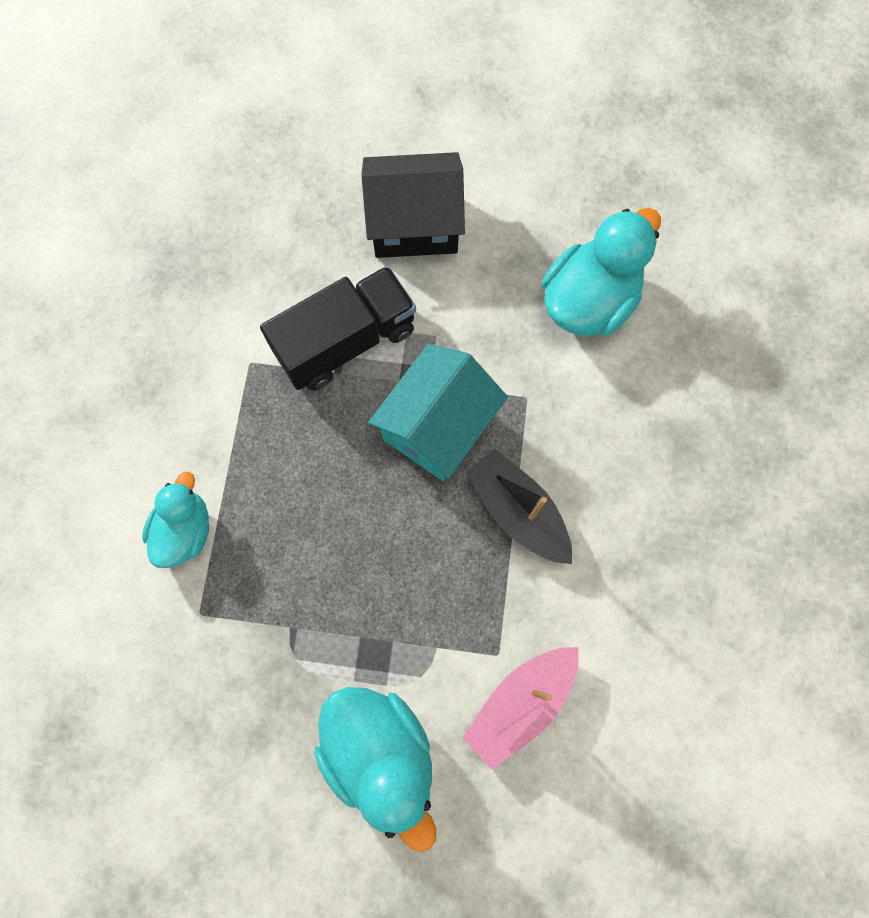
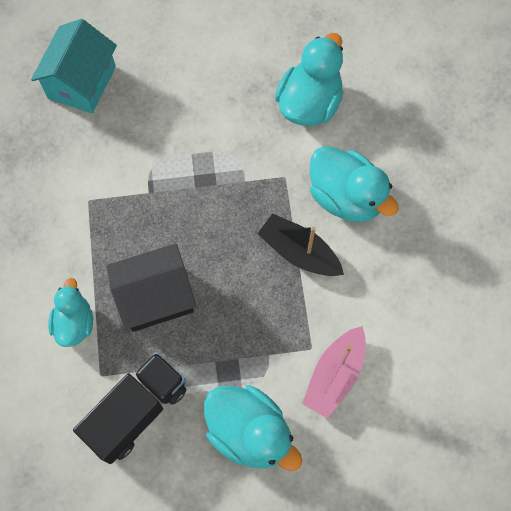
camera: 15 degrees left, 5 degrees down
black truck [260,266,416,390] -> black truck moved to [73,352,186,464]
black house [361,152,465,258] -> black house moved to [106,244,196,332]
turquoise house [368,344,508,481] -> turquoise house moved to [31,19,117,113]
none -> turquoise duck [310,146,399,222]

